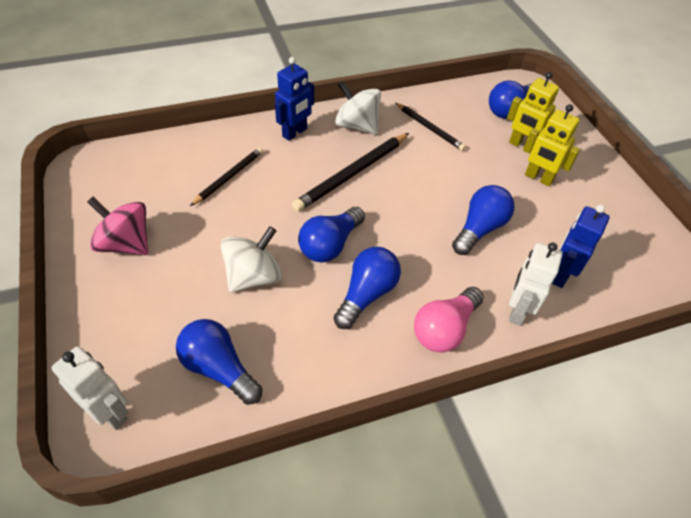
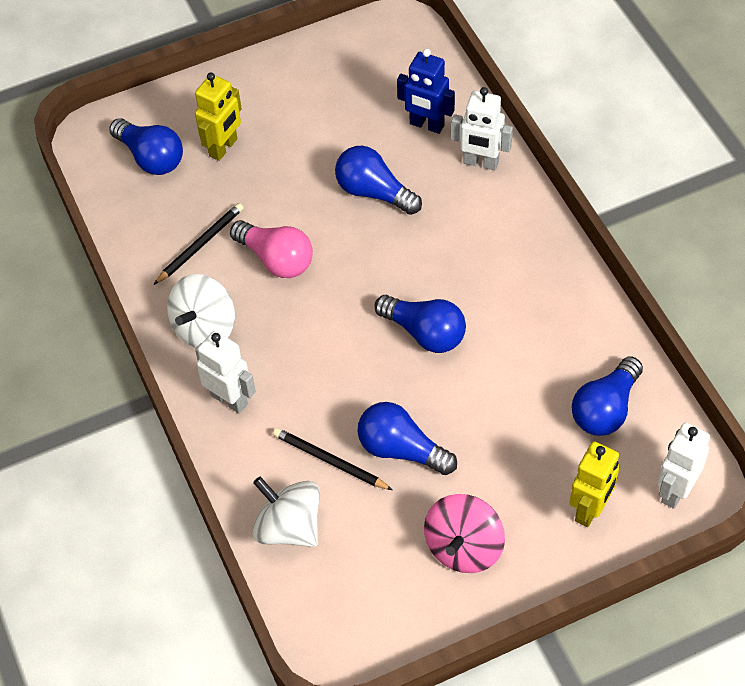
camera: 90 degrees left, 5 degrees up
white spinning top [221,226,282,292] -> white spinning top moved to [253,477,320,547]
blue robot [275,57,314,141] -> white robot [195,331,256,414]
black pencil [292,133,409,212] -> none
blue light bulb [333,247,401,329] -> blue light bulb moved to [357,402,457,475]
pink light bulb [414,287,484,352] -> pink light bulb moved to [230,220,313,278]
yellow robot [523,104,580,186] -> yellow robot moved to [569,441,620,527]

